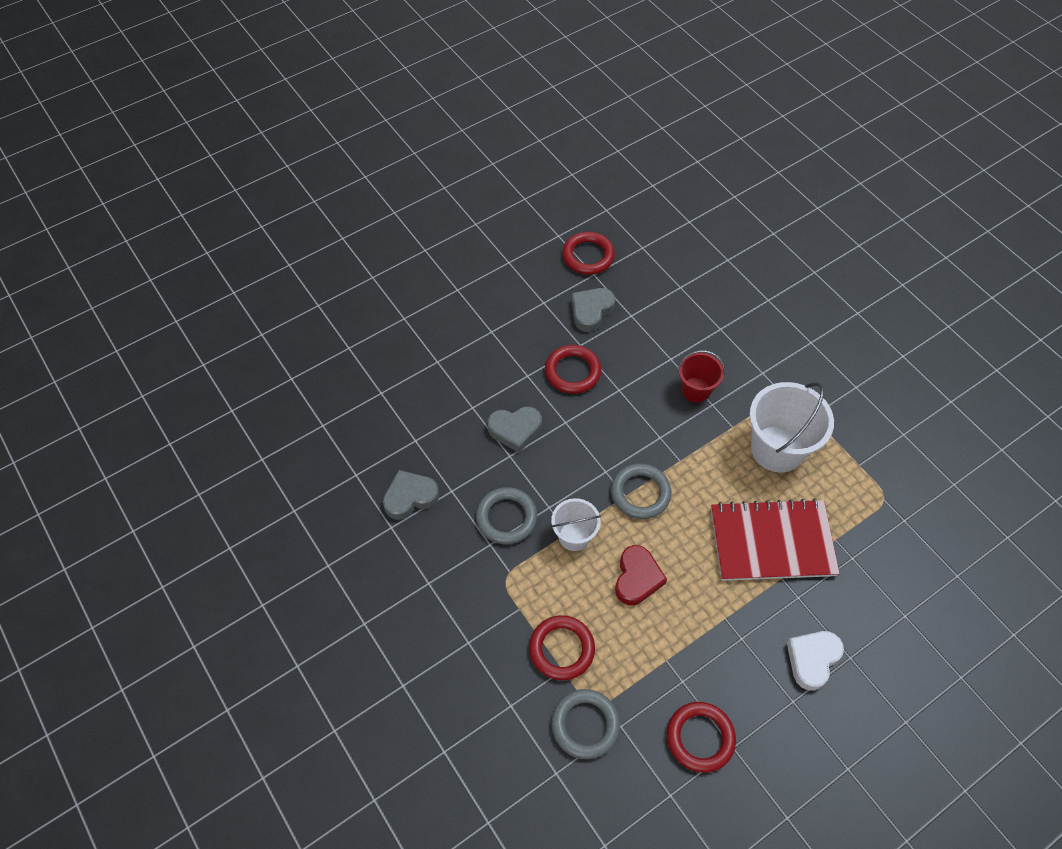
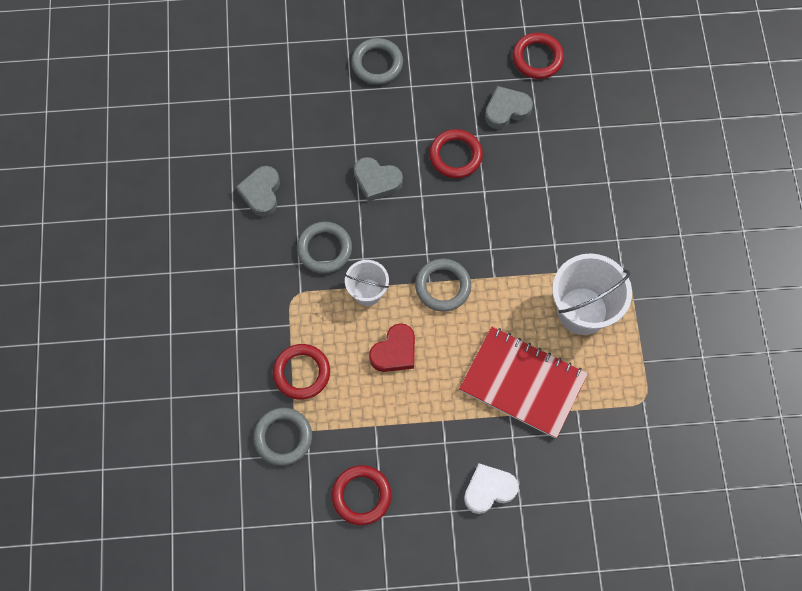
camera: 30 degrees right, 10 degrees up
grey heart [383,470,439,520] -> grey heart turned 90 degrees counterclockwise [236,166,280,217]
red bucket [678,350,725,403] -> none
none -> grey ring [351,38,403,85]

